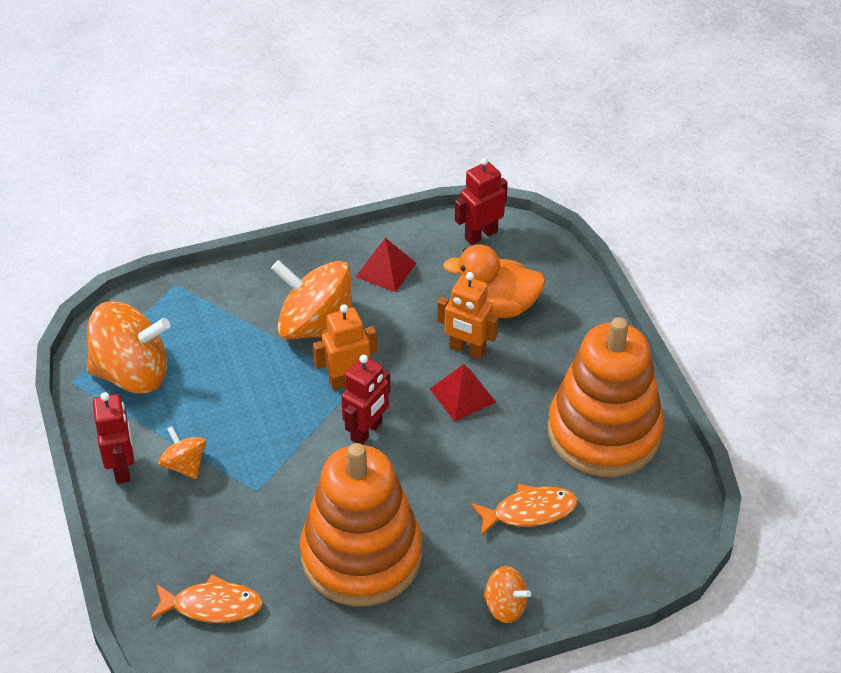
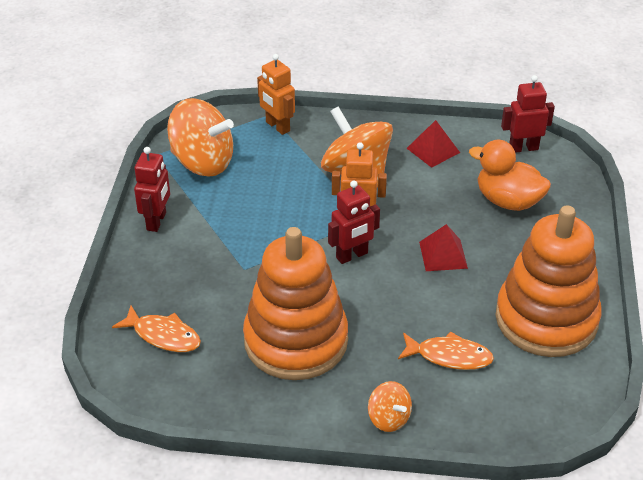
camera: 25 degrees right, 5 degrees down
orange spinning top [158,426,206,479] -> none
orange robot [437,272,499,359] -> orange robot moved to [257,54,295,135]

